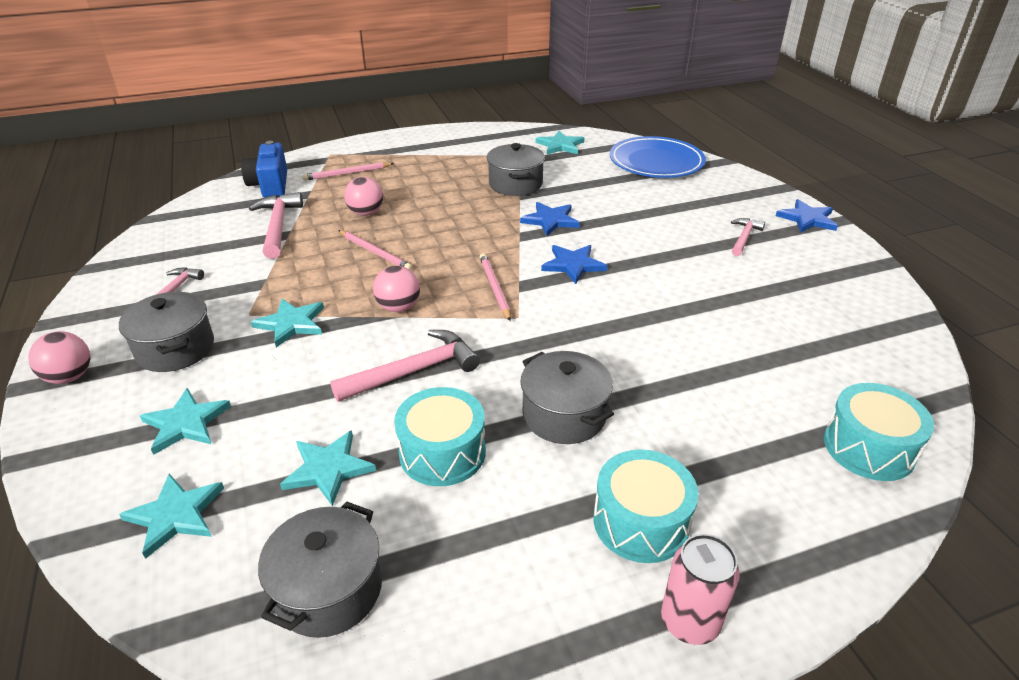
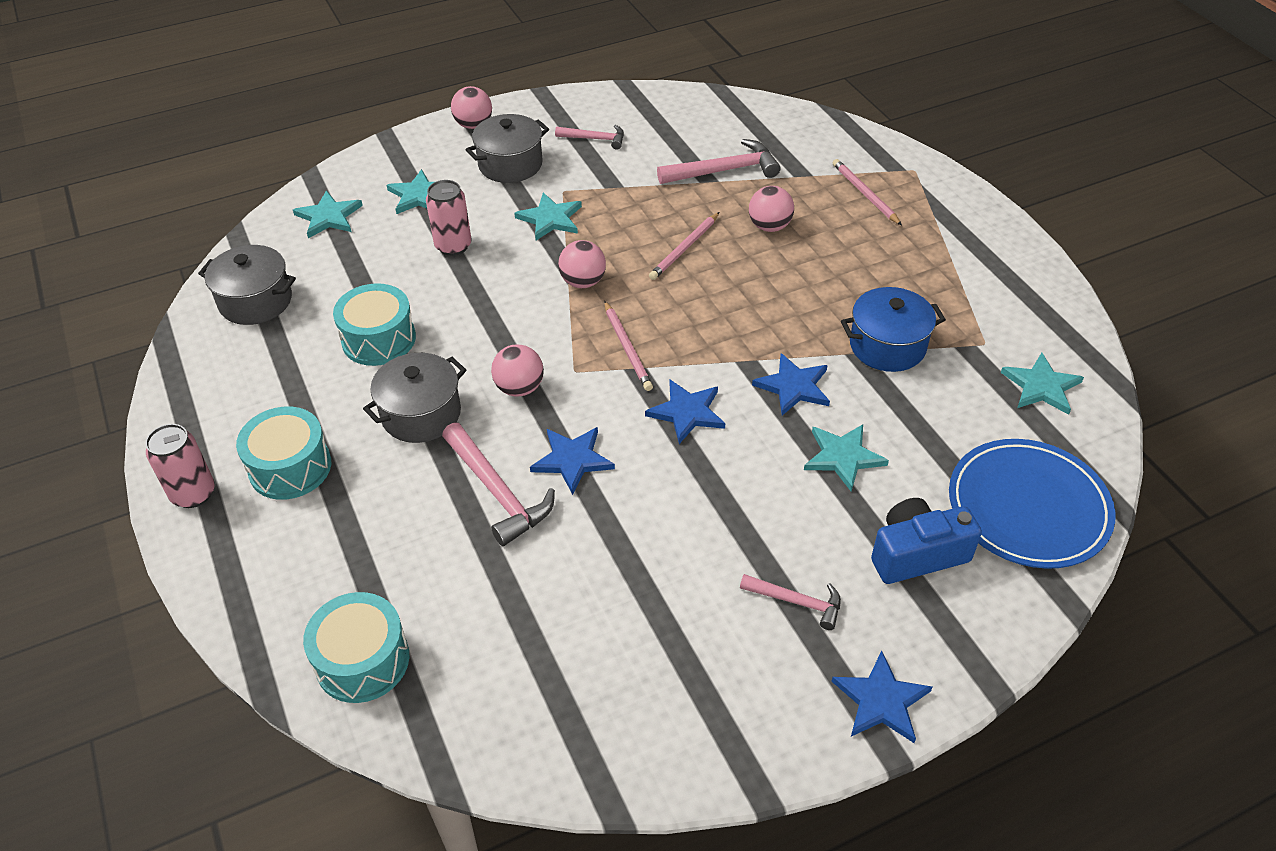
camera: 85 degrees right, 10 degrees up
blue camera [241,141,287,198] -> blue camera moved to [871,498,982,584]
turquoise star [280,430,376,506] -> turquoise star moved to [804,424,889,491]
pink hammer [330,330,480,402] -> pink hammer moved to [442,422,555,546]
pink pencil [480,254,511,321] -> pink pencil turned 90 degrees clockwise [604,301,653,391]
grey pot [487,143,545,196] -> blue pot [841,287,946,372]
none -> pink can [426,180,472,256]
none -> pink ball [491,344,544,397]
none -> blue star [530,427,615,495]

